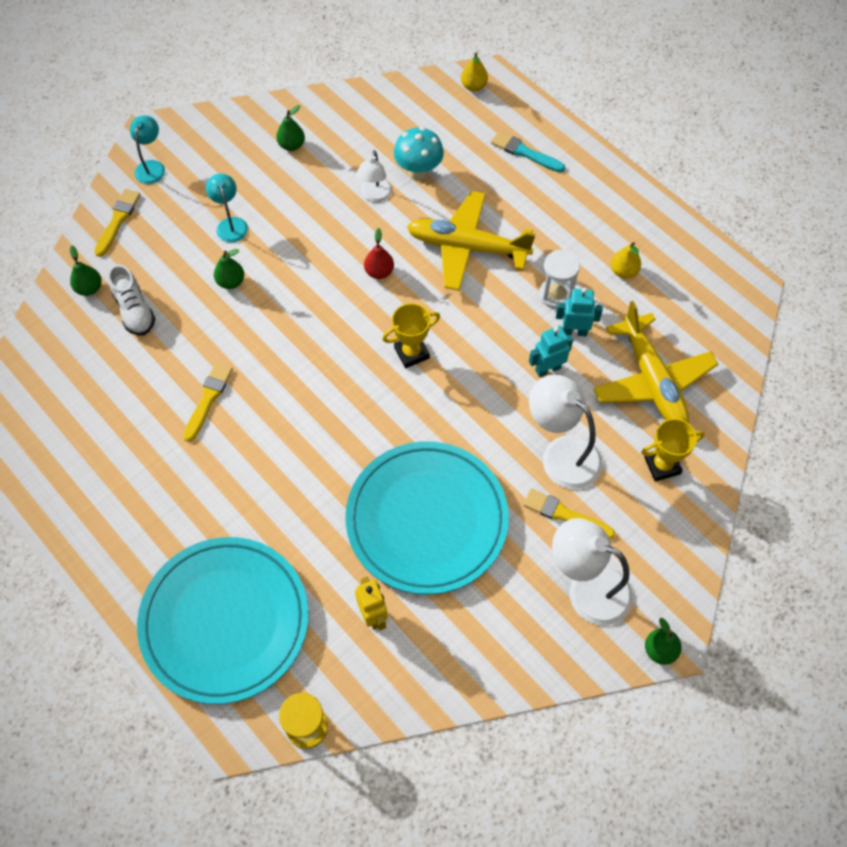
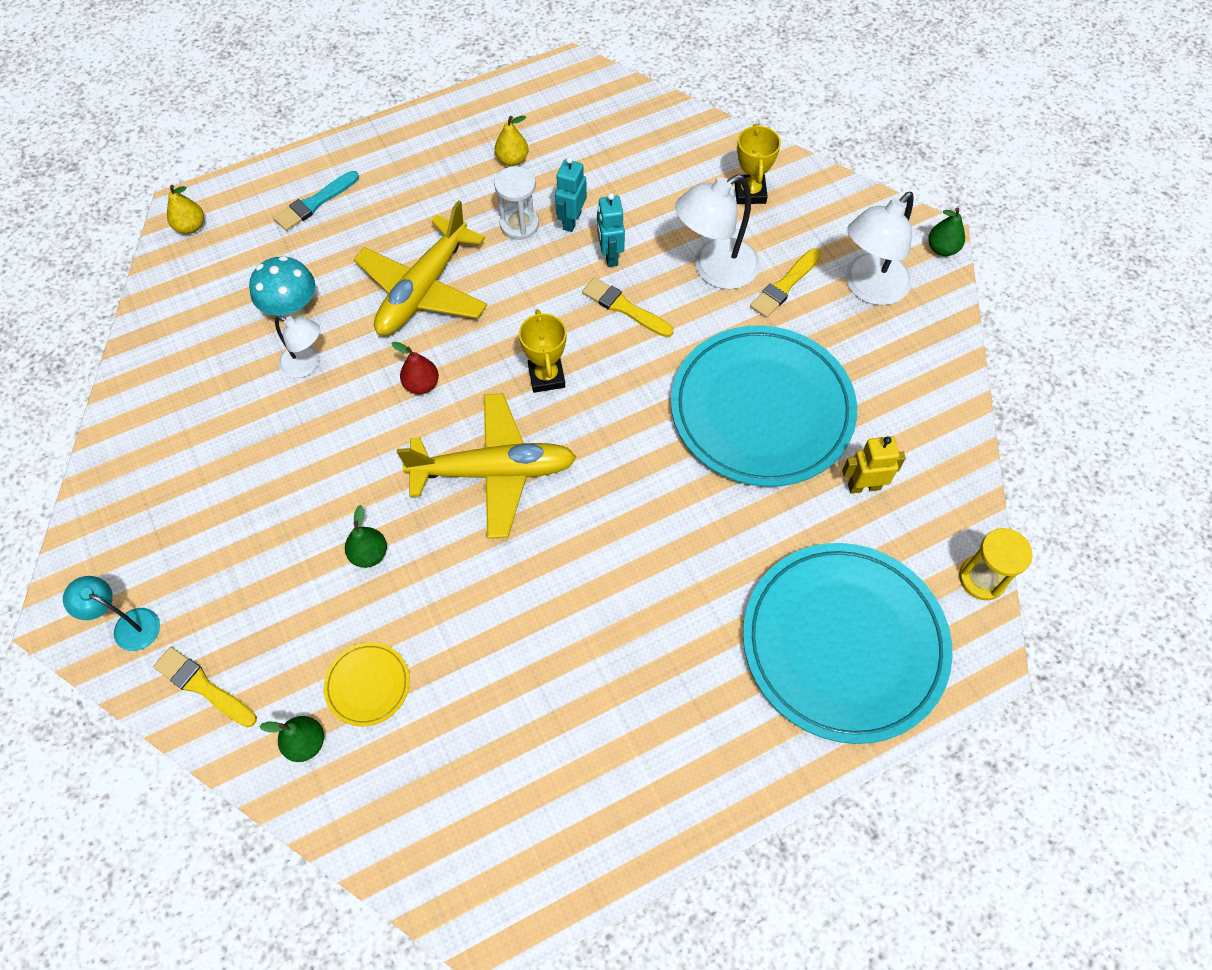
camera: 75 degrees left, 0 degrees up
white shoe [108,264,155,336] -> yellow plate [323,642,410,727]
yellow brush [183,362,233,442] -> yellow brush moved to [582,277,673,337]
turquoise lamp [206,173,248,243] -> none
green pear [276,105,305,151] -> none
yellow plane [593,301,718,423] -> yellow plane moved to [397,393,576,539]

